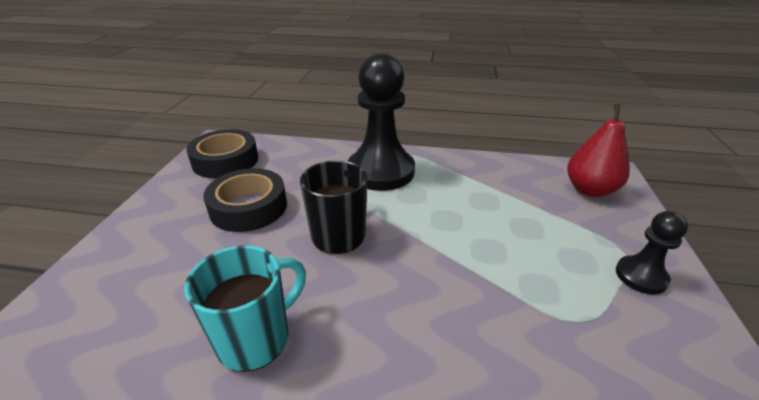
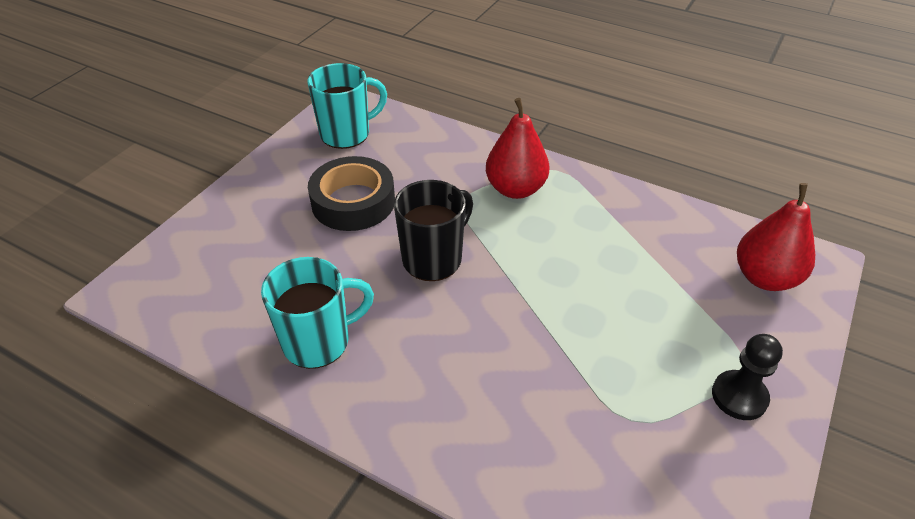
camera: 20 degrees right, 10 degrees up
black tape [186,129,258,178] -> turquoise mug [307,63,387,149]
black pawn [348,53,415,191] -> red pear [486,98,549,199]

